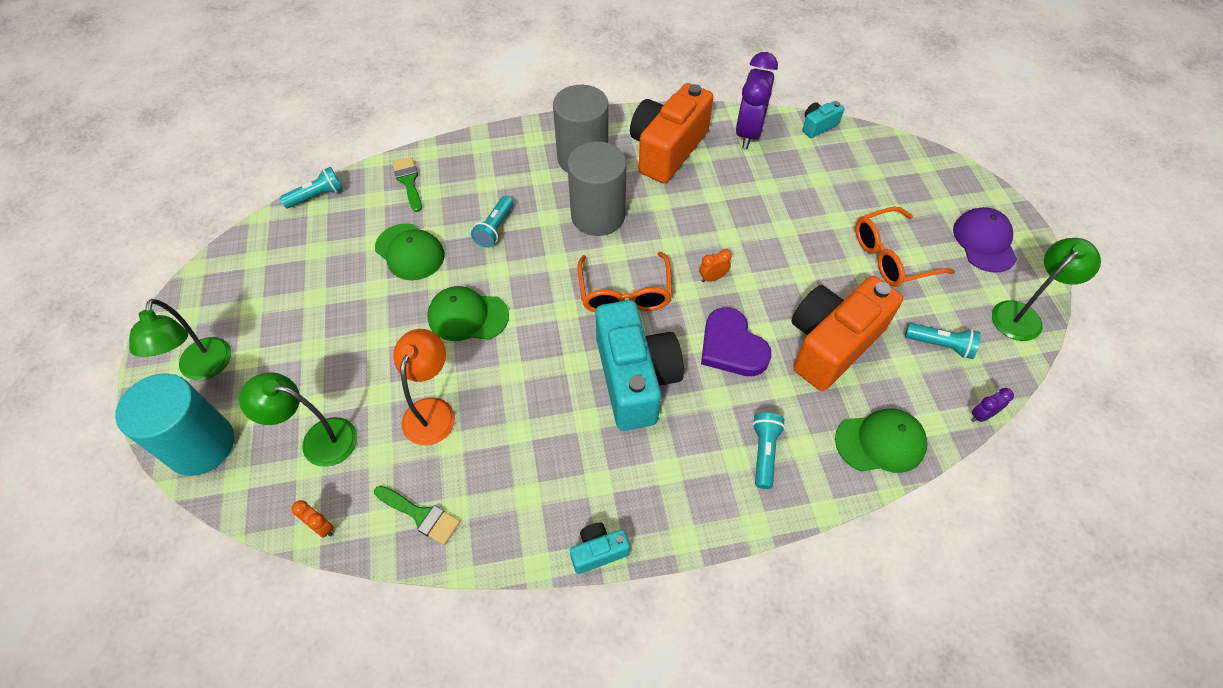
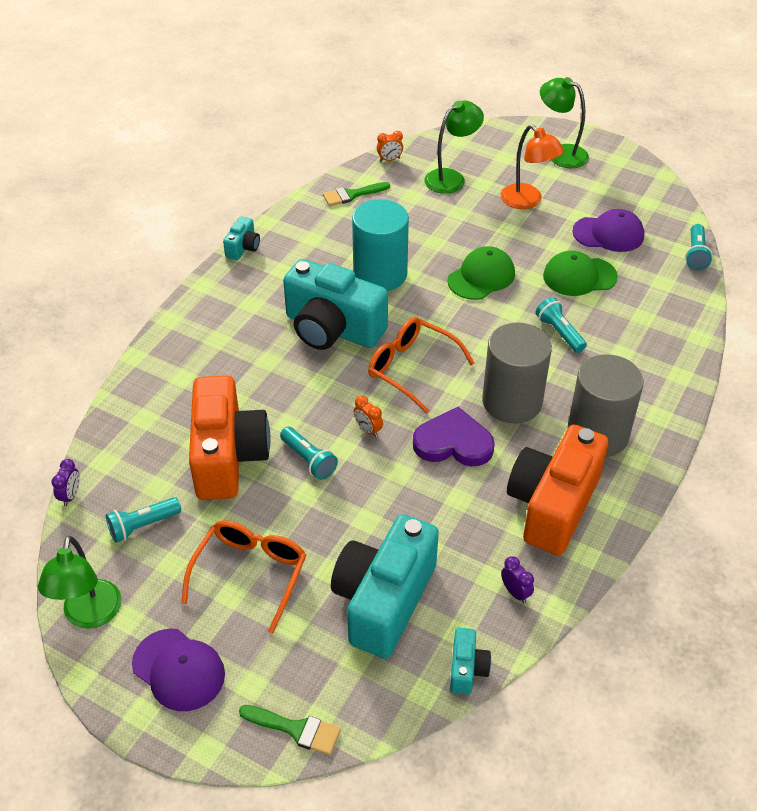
camera: 130 degrees right, 10 degrees down
turquoise cylinder [115,373,234,476] -> turquoise cylinder moved to [352,199,409,291]
green brush [392,157,422,212] -> green brush moved to [239,705,341,755]
orange lamp [393,329,455,445] -> orange lamp moved to [501,125,564,209]
orange camera [630,83,713,183] -> orange camera turned 135 degrees counterclockwise [507,424,609,555]
orange clock [699,249,732,282] -> orange clock turned 120 degrees clockwise [354,396,383,437]
purple heart [701,307,772,376] -> purple heart moved to [413,407,495,466]
purple clock [735,52,778,149] -> purple clock [501,556,534,603], size x0.42
turquoise flashlight [752,413,785,489] -> turquoise flashlight moved to [280,427,338,480]
green cap [835,408,927,473] -> none
none -> turquoise camera [331,514,439,659]
none -> purple cap [572,209,644,252]

